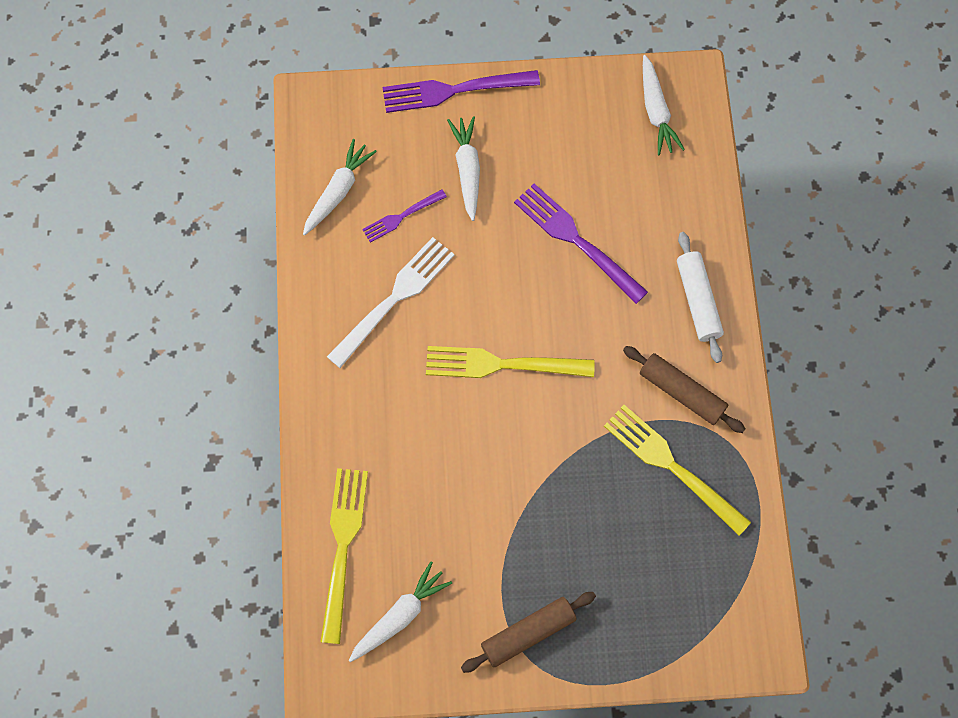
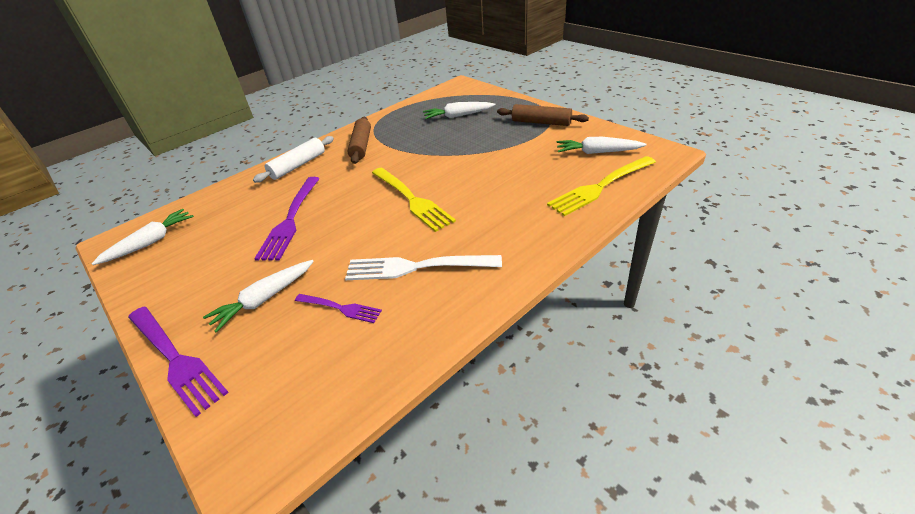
camera: 125 degrees left, 30 degrees down
white carrot [303,139,377,235] -> white carrot moved to [423,102,495,119]
yellow fork [604,405,751,536] -> none

